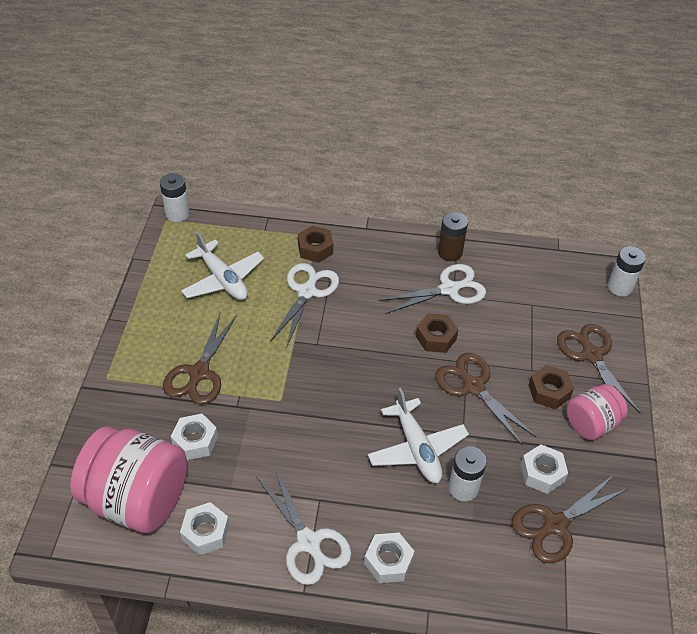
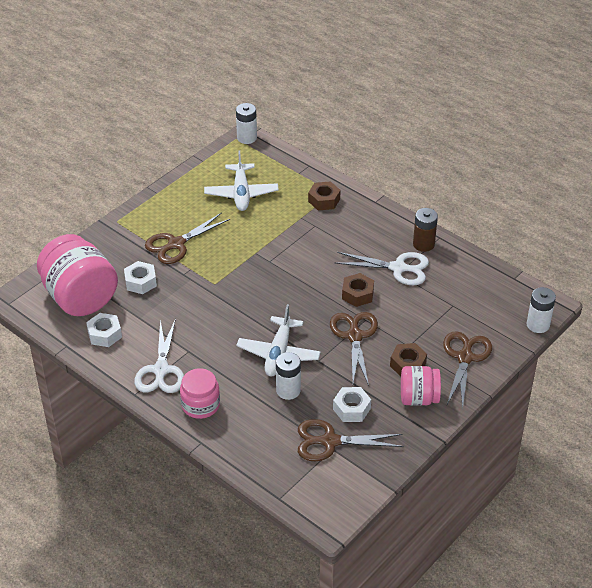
camera: 35 degrees right, 5 degrees down
white scissors [270,263,339,348] -> none
white nut [364,532,415,583] -> pink jar [180,368,220,419]

